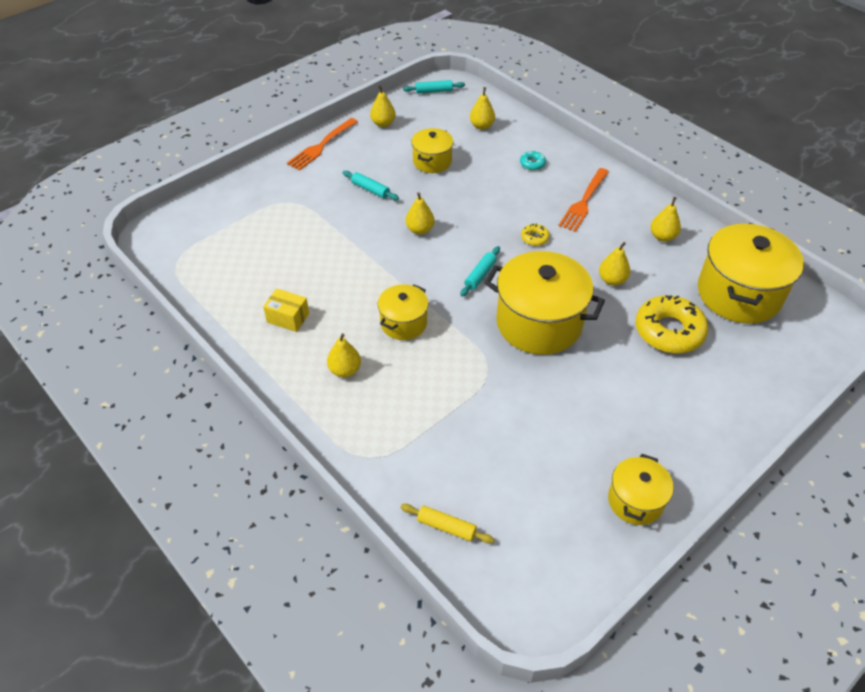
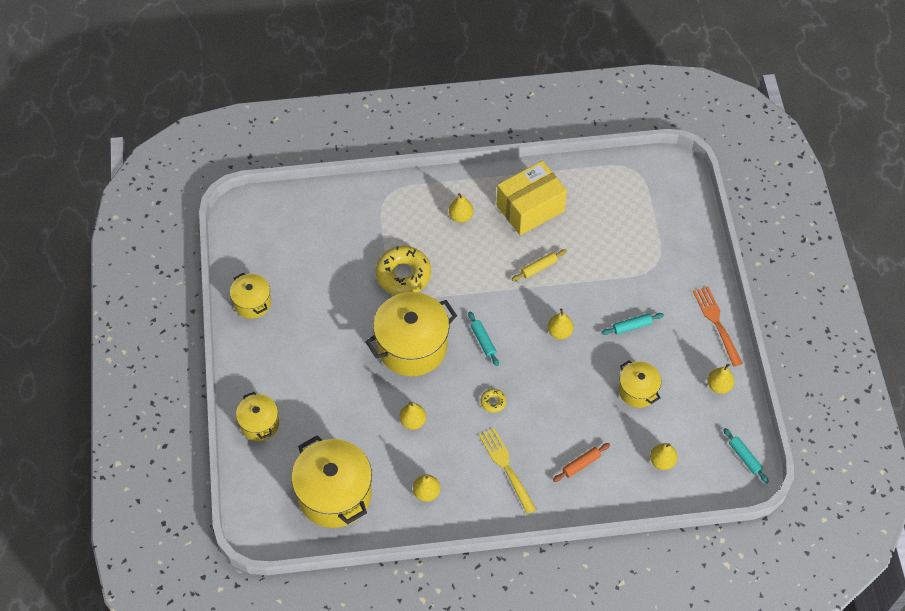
camera: 125 degrees right, 10 degrees up
yellow box [263,288,309,332] -> yellow box [497,161,567,236], size x2.06
yellow pot [378,284,429,340] -> yellow pot moved to [236,392,279,441]
yellow rolling pin [400,504,494,543] -> yellow rolling pin moved to [512,249,567,281]
turquoise rolling pin [403,80,465,94] -> turquoise rolling pin turned 60 degrees counterclockwise [723,428,769,483]
turquoise donut [520,151,546,170] -> orange rolling pin [553,443,610,482]
orange fork [558,168,609,232] -> yellow fork [479,428,536,514]
yellow donut [636,295,708,353] -> yellow donut moved to [376,246,431,295]

